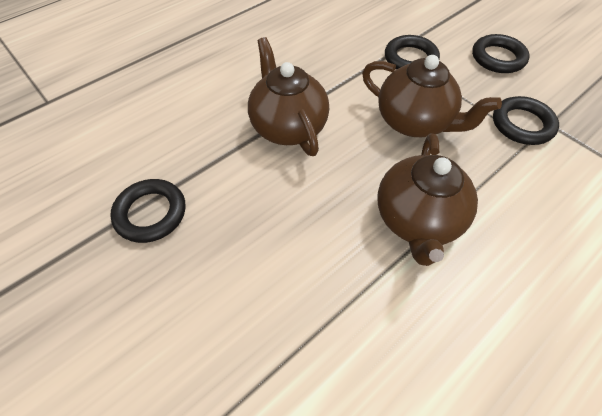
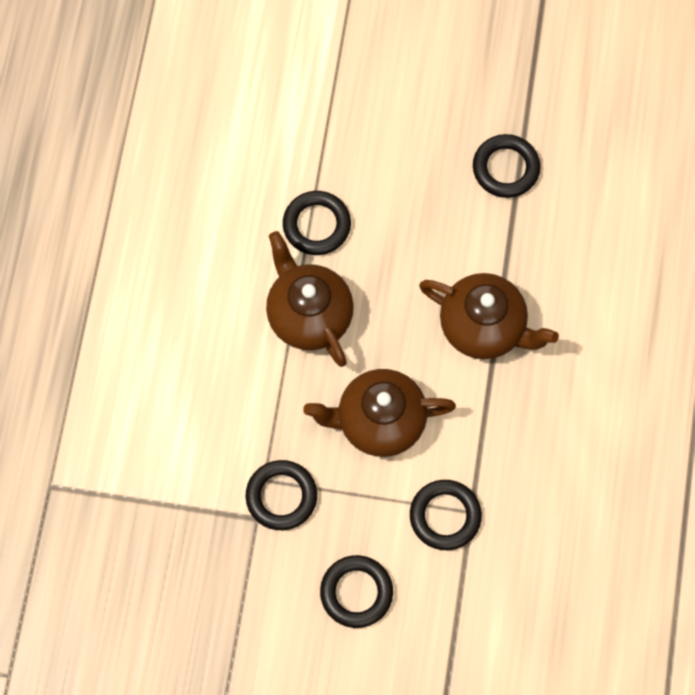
camera: 140 degrees right, 15 degrees up
none -> black ring [283,191,351,255]

